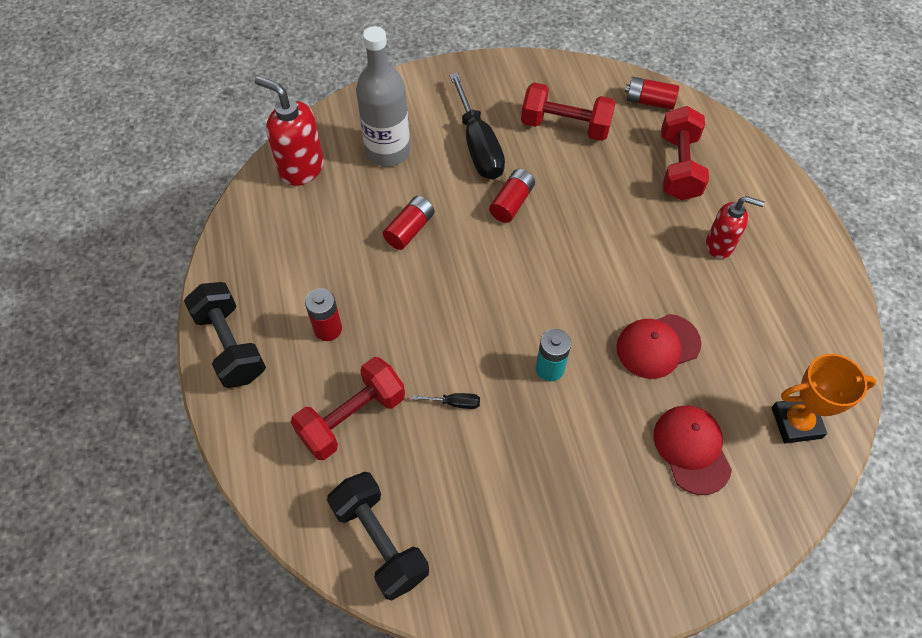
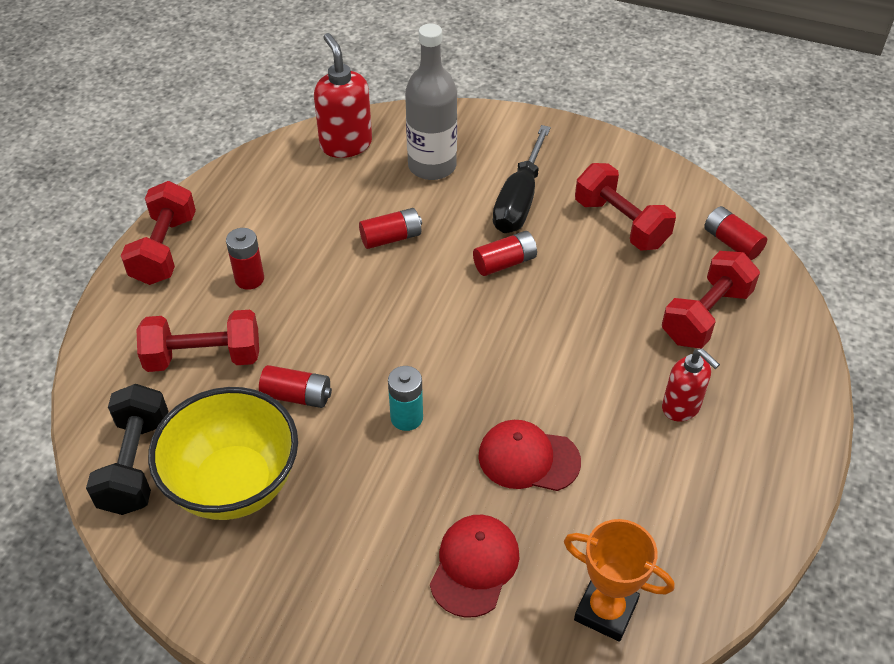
camera: 35 degrees right, 10 degrees down
black dumbbell [184,282,266,388] -> red dumbbell [121,181,196,285]
black screwdriver [412,393,480,409] -> red battery [259,365,332,408]
none -> yellow bowl [148,387,298,520]

